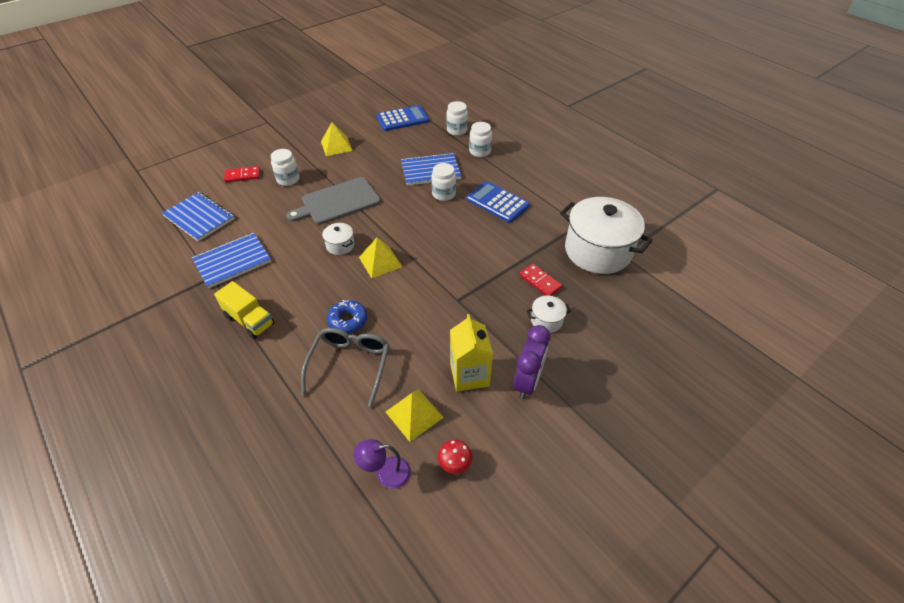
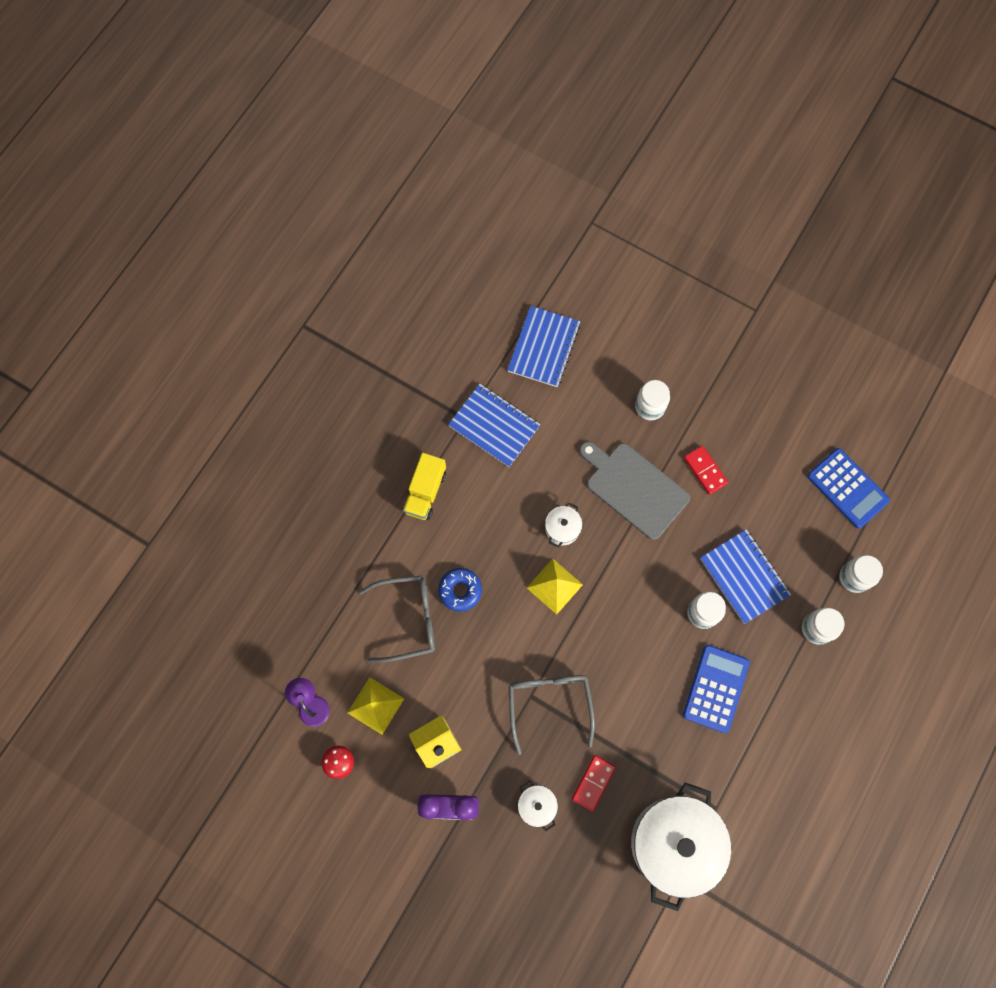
camera: 70 degrees right, 25 degrees up
red domino [224,166,260,183] -> red domino moved to [684,446,728,495]
yellow pyramid [321,122,353,156] -> none
none -> grey glasses [509,675,595,755]

